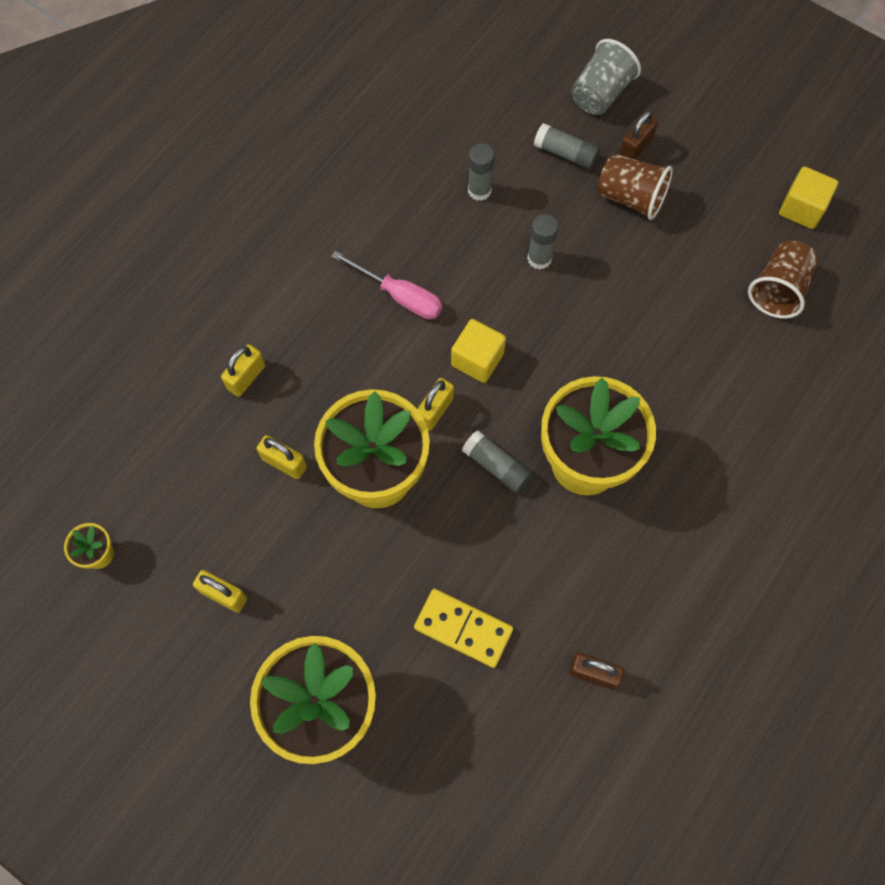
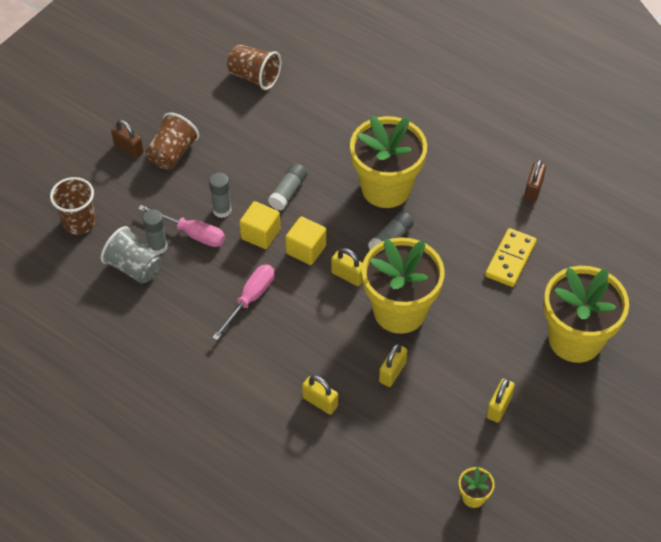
camera: 90 degrees left, 15 degrees down
grey glue stick [534,123,600,170] -> grey glue stick moved to [268,163,307,210]
grey cup [571,39,641,115] -> grey cup moved to [101,226,162,284]
yellow cube [779,166,838,229] -> yellow cube moved to [239,201,280,249]
none -> brown cup [50,177,95,235]
none -> pink screwdriver [138,205,225,247]

